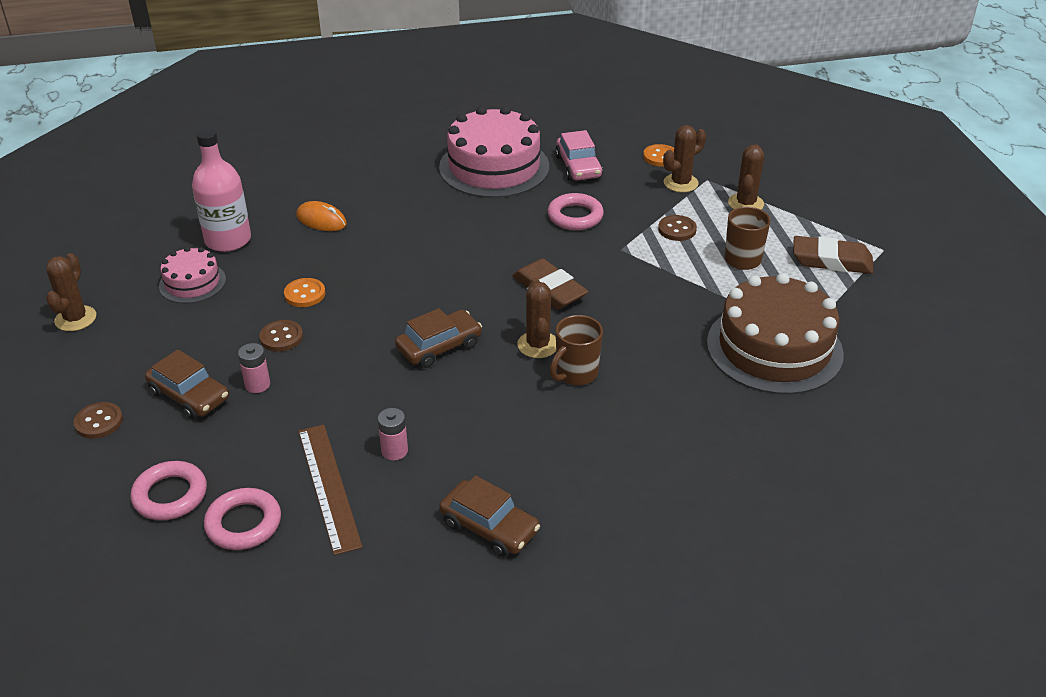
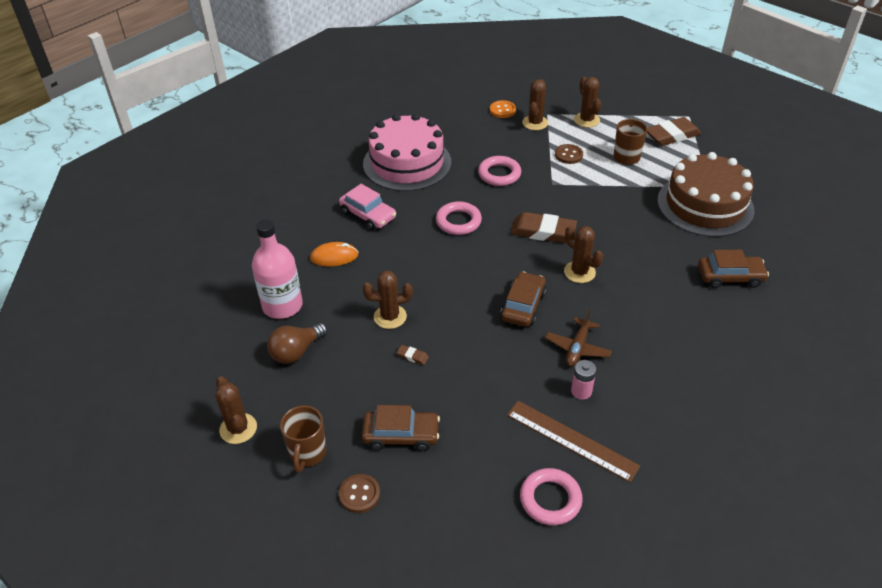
camera: 35 degrees left, 5 degrees up
pink ring [130,461,207,520] -> pink ring moved to [436,201,482,235]
pink cake [159,247,226,303] -> brown light bulb [267,323,328,364]
pink battery [238,343,270,393] -> none
brown button [259,320,303,352] -> brown eraser [397,345,429,365]
orange button [284,278,325,307] -> brown cactus [363,271,413,329]
brown car [439,475,540,557] -> brown car moved to [698,250,769,288]
brown mug [550,315,603,386] -> brown mug moved to [280,405,326,473]
pink car [555,130,603,181] -> pink car moved to [339,184,396,230]
none -> brown plane [545,310,612,367]

